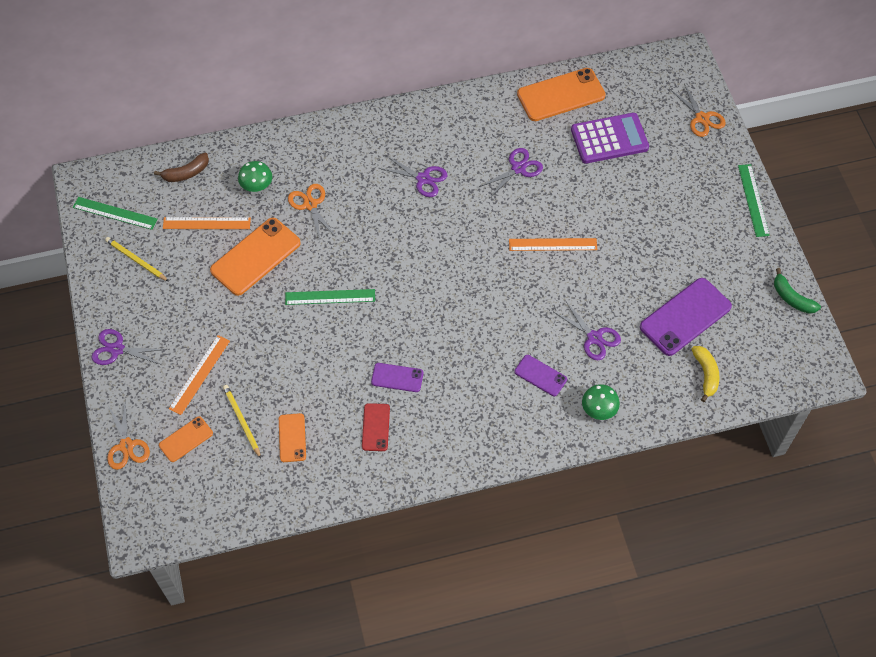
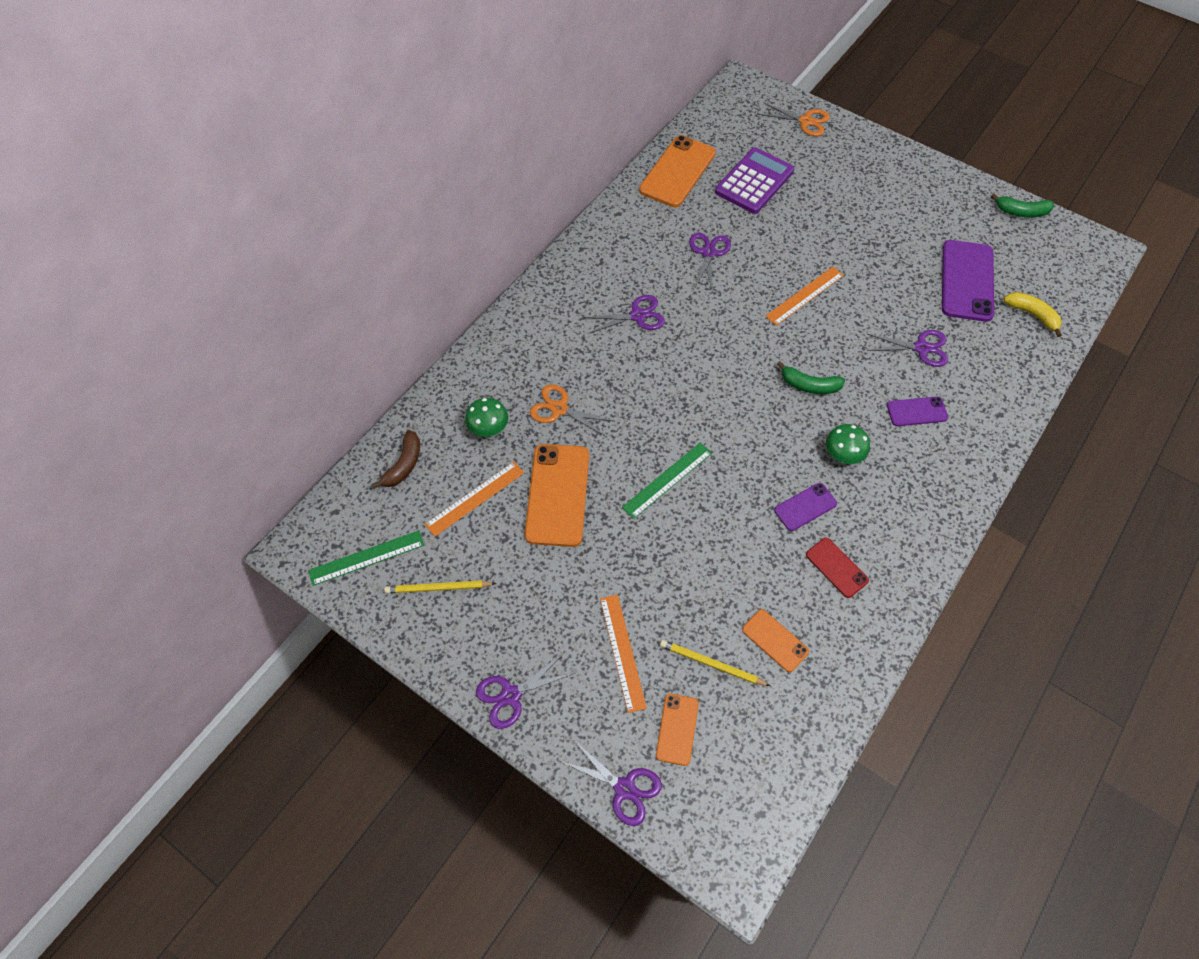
camera: 40 degrees left, 0 degrees up
orange scissors [107,400,150,470] -> purple scissors [560,740,662,826]
green mushroom [582,384,620,420] -> green mushroom moved to [826,424,870,464]
green ruler [738,164,770,237] -> none
none -> green banana [777,361,845,394]

